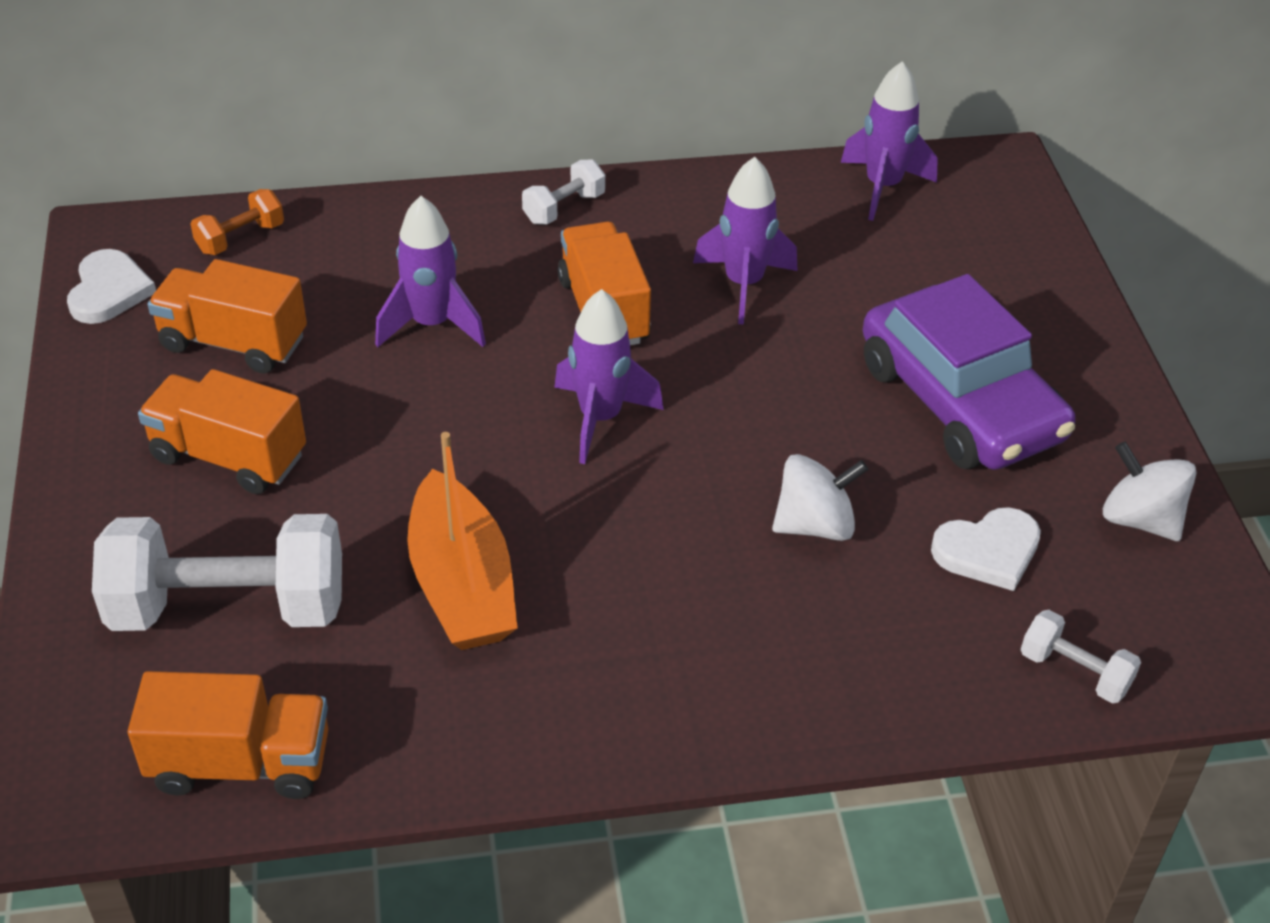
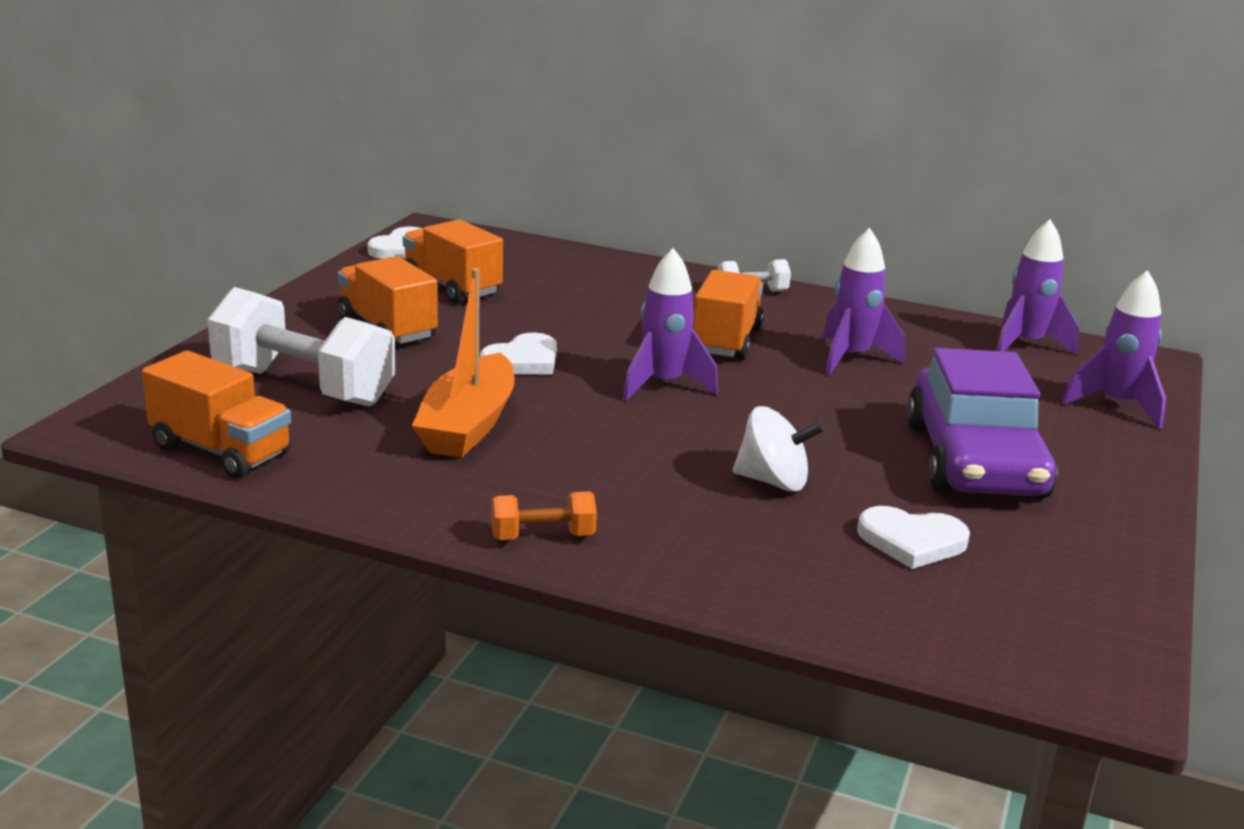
camera: 30 degrees right, 20 degrees down
orange dumbbell [191,189,284,255] -> orange dumbbell moved to [491,491,597,540]
purple rocket [375,196,486,347] -> purple rocket moved to [1062,270,1166,429]
white dumbbell [1021,610,1141,704] -> none
white spinning top [1103,442,1196,541] -> none
none -> white heart [480,333,557,374]

